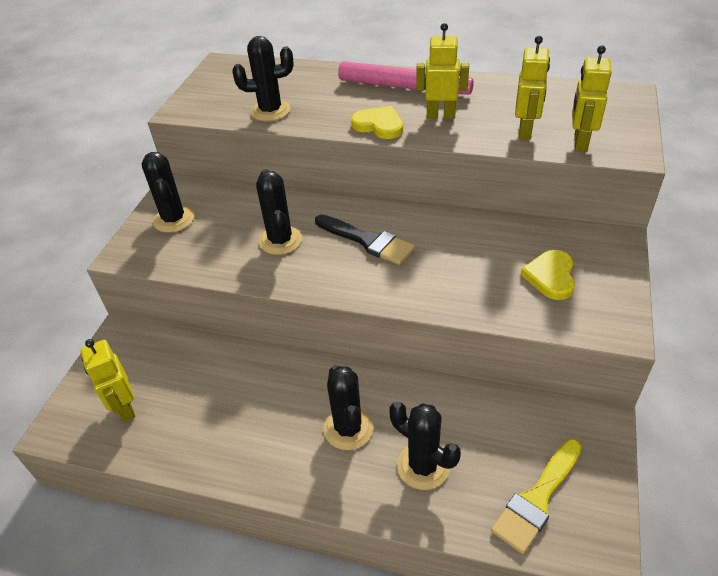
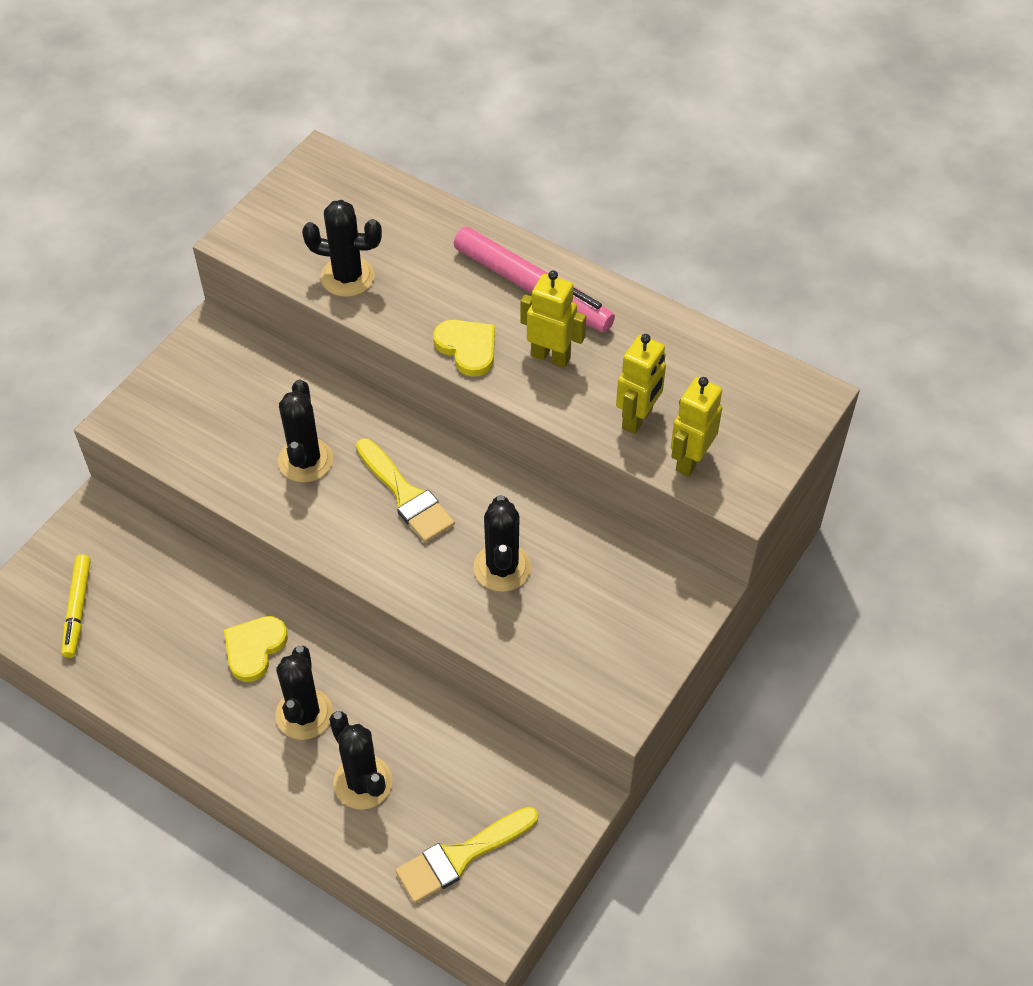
camera: 15 degrees right, 10 degrees up
yellow robot [81,339,135,422] -> yellow marker [62,555,91,658]
black cactus [142,152,194,233] -> black cactus moved to [473,495,531,592]
black brush [315,214,415,265] -> yellow brush [356,438,455,543]
yellow heart [520,250,575,300] -> yellow heart moved to [224,616,288,682]

